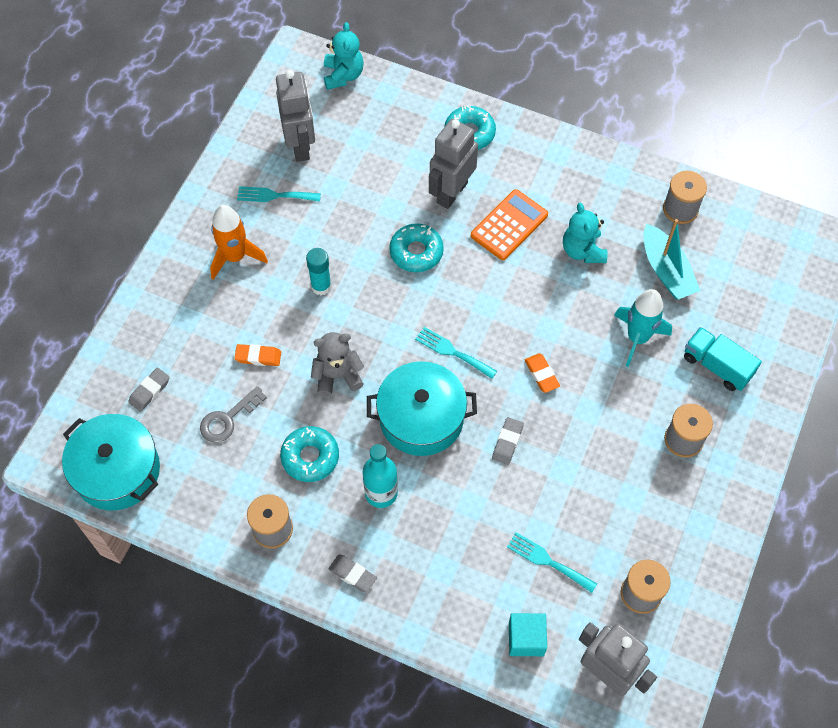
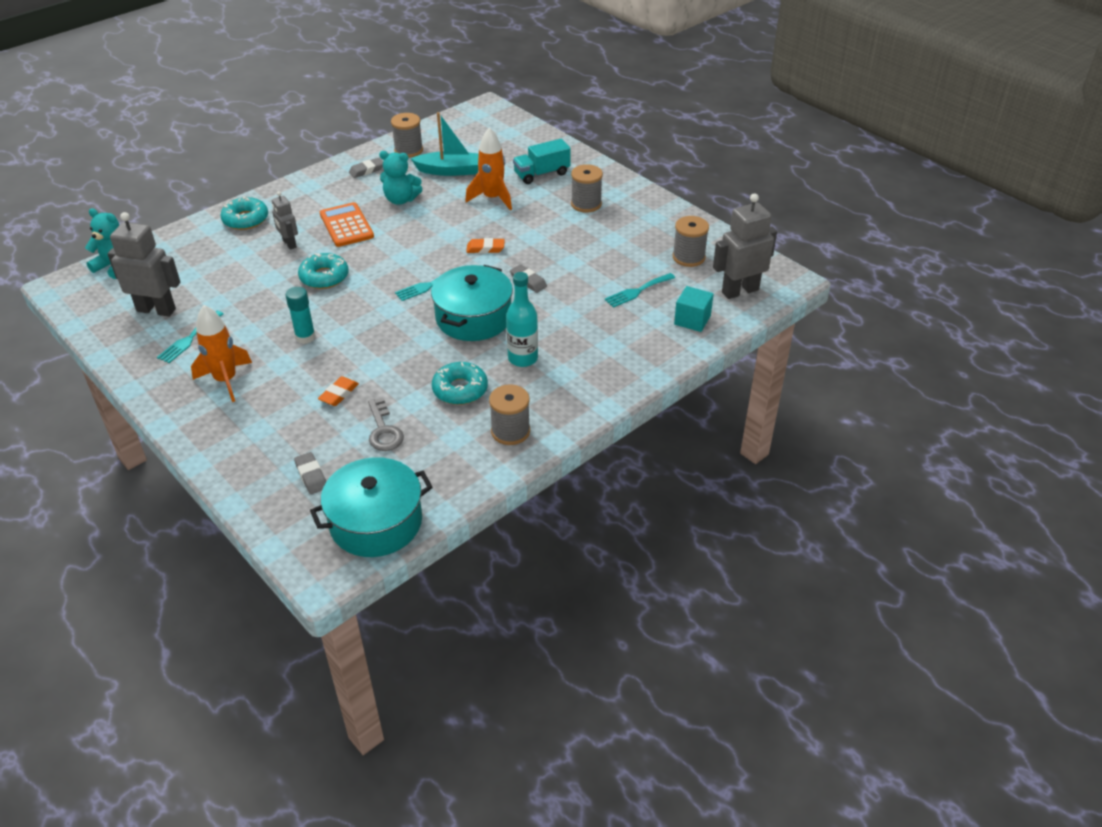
camera: 65 degrees left, 20 degrees down
grey teddy bear [311,332,364,396] -> none
grey eraser [328,554,377,593] -> grey eraser moved to [349,158,383,178]
grey robot [429,119,478,209] -> grey robot [272,191,298,250], size x0.57
turquoise rocket [614,289,672,367] -> orange rocket [465,128,512,210]

